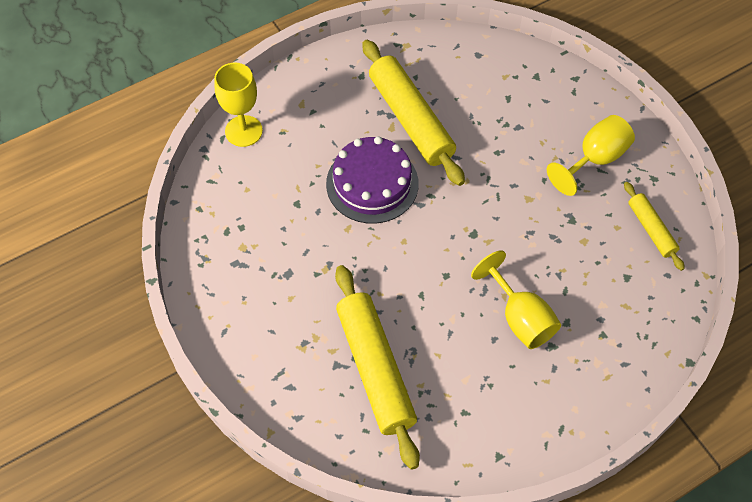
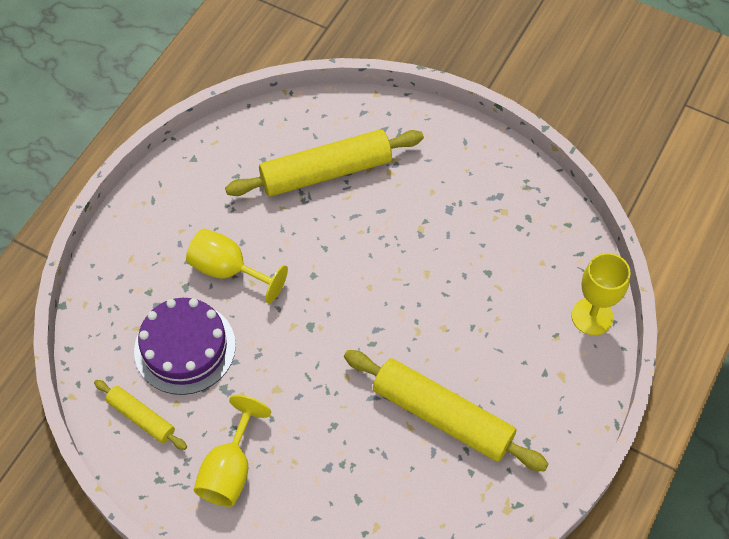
camera: 150 degrees right, 0 degrees up
purple cake [326,136,419,224] -> purple cake moved to [134,298,236,395]
yellow rolling pin [335,265,420,470] -> yellow rolling pin turned 60 degrees counterclockwise [225,130,424,196]

